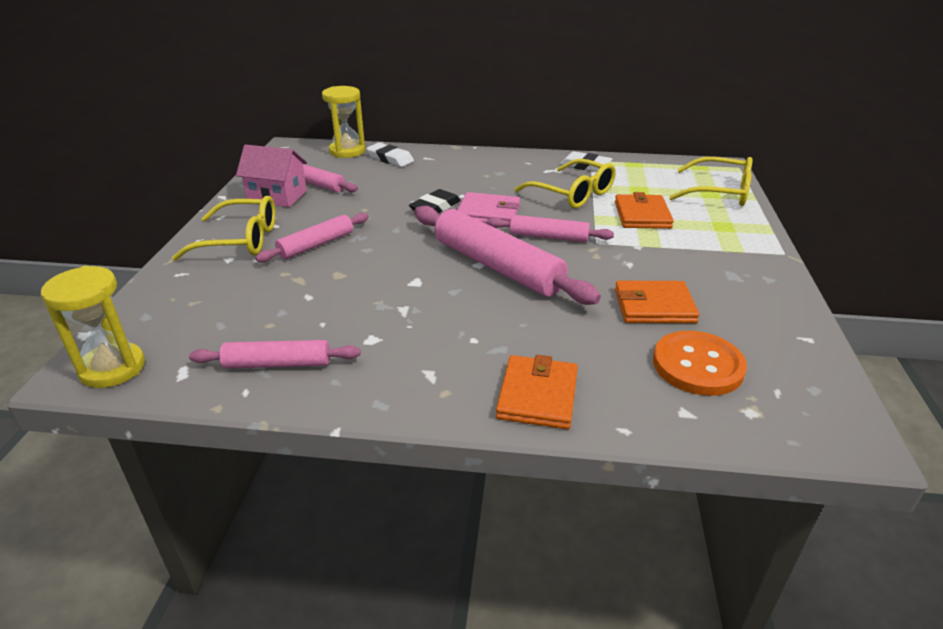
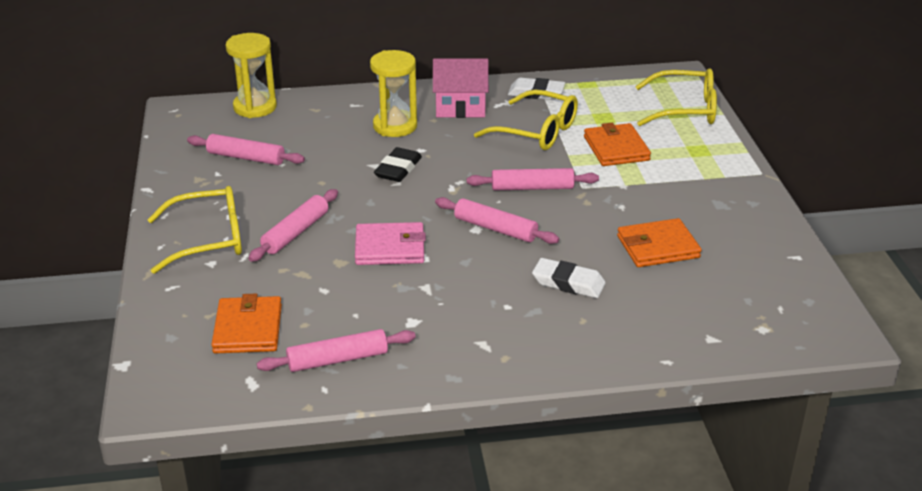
camera: 15 degrees left, 0 degrees up
yellow hourglass [41,266,145,388] -> yellow hourglass moved to [370,50,417,137]
pink house [236,144,307,207] -> pink house moved to [433,59,489,118]
white eraser [366,143,414,167] -> white eraser moved to [532,258,606,298]
pink rolling pin [414,206,601,305] -> pink rolling pin [435,197,559,244], size x0.56
pink wallet [457,192,520,224] -> pink wallet moved to [355,222,426,265]
orange wallet [496,355,578,429] -> orange wallet moved to [211,294,282,353]
orange button [653,331,747,396] -> none

